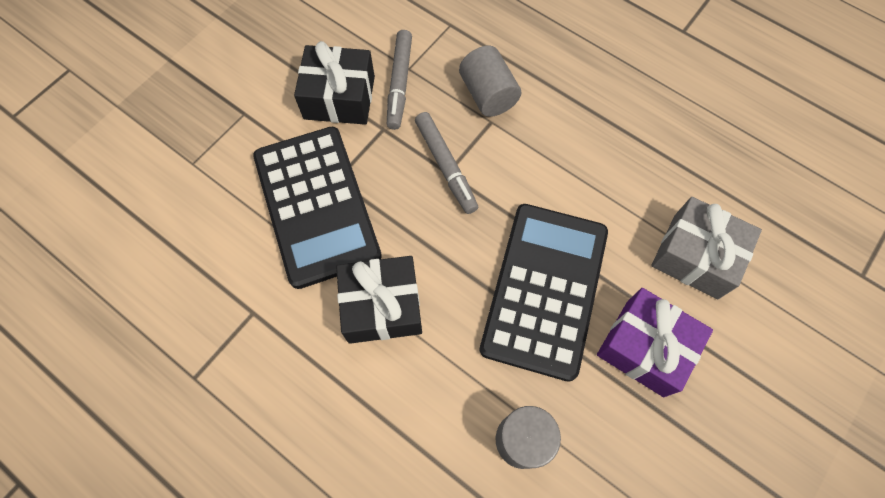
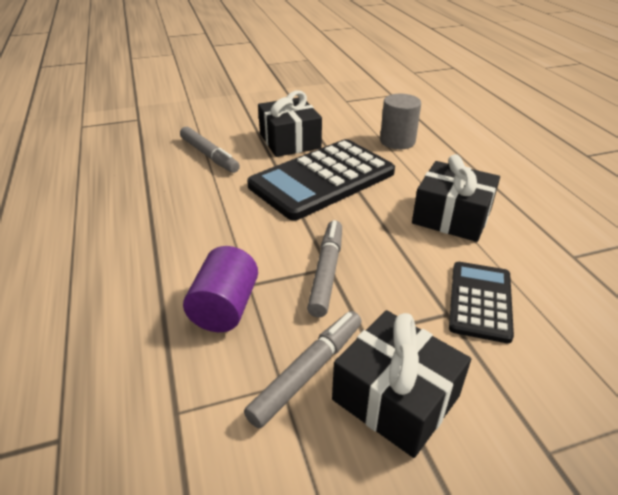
camera: 145 degrees left, 30 degrees down
black calculator [253,127,382,289] -> black calculator [449,262,514,343], size x0.55
grey cylinder [459,46,521,117] -> purple cylinder [183,246,258,332]
purple gift [597,288,713,397] -> black gift [258,91,322,157]
grey gift [651,197,762,299] -> grey marker [180,127,240,173]

